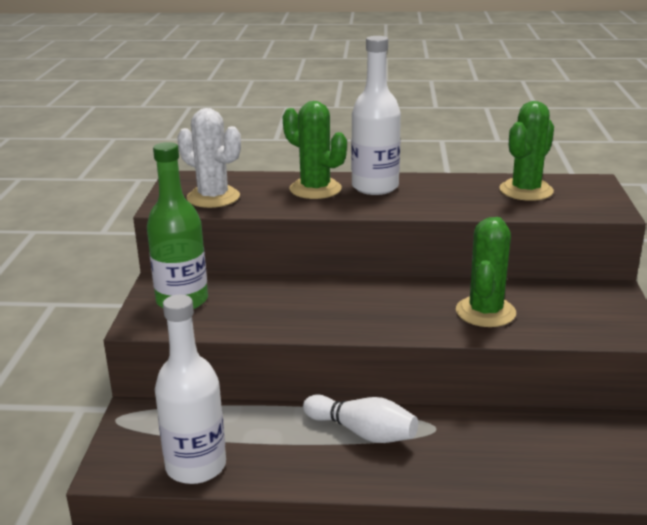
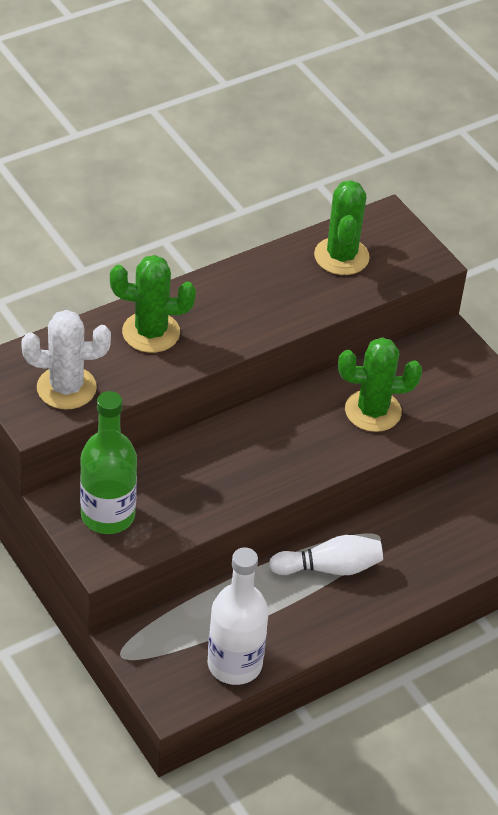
camera: 40 degrees left, 20 degrees up
white bottle [351,36,401,195] -> none
green cactus [456,217,516,327] -> green cactus turned 75 degrees counterclockwise [338,337,422,432]

